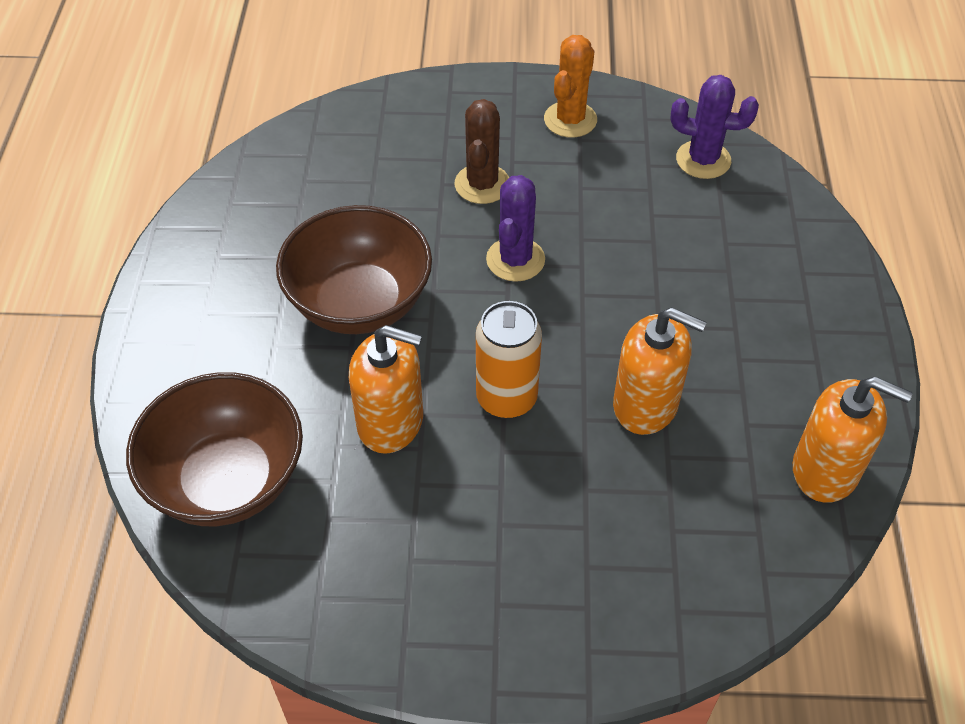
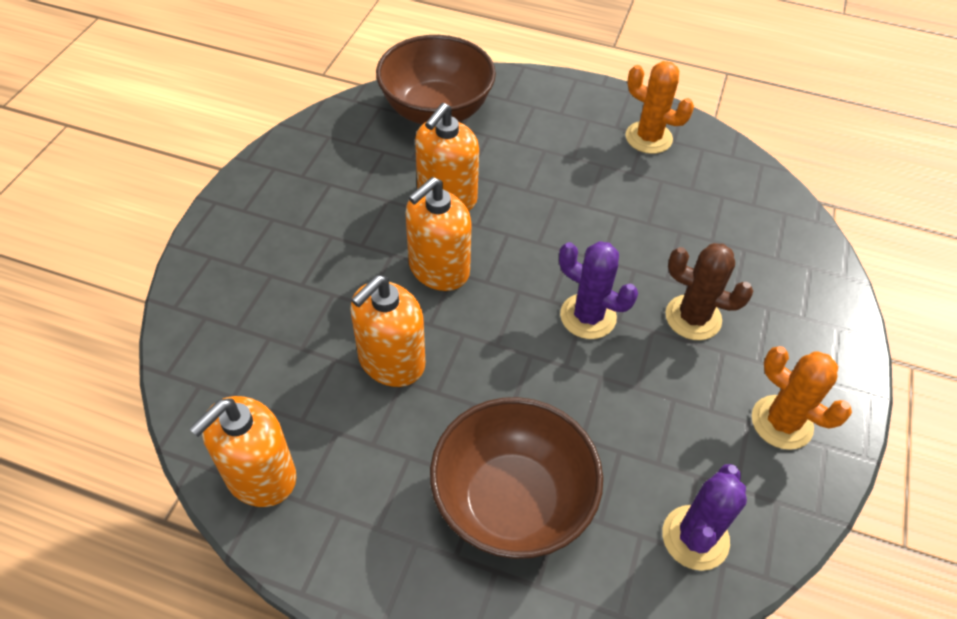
camera: 105 degrees right, 0 degrees up
brown bowl [276,205,432,334] -> brown bowl moved to [430,397,603,559]
orange can [476,301,542,419] -> orange soap dispenser [405,177,472,291]
none -> orange cactus [625,61,694,154]

